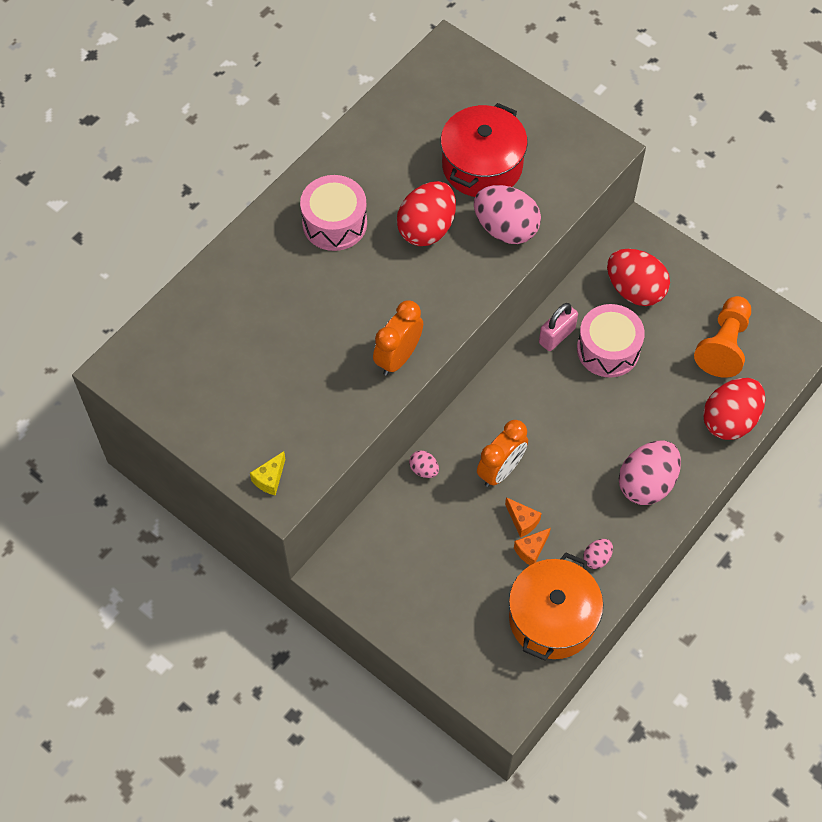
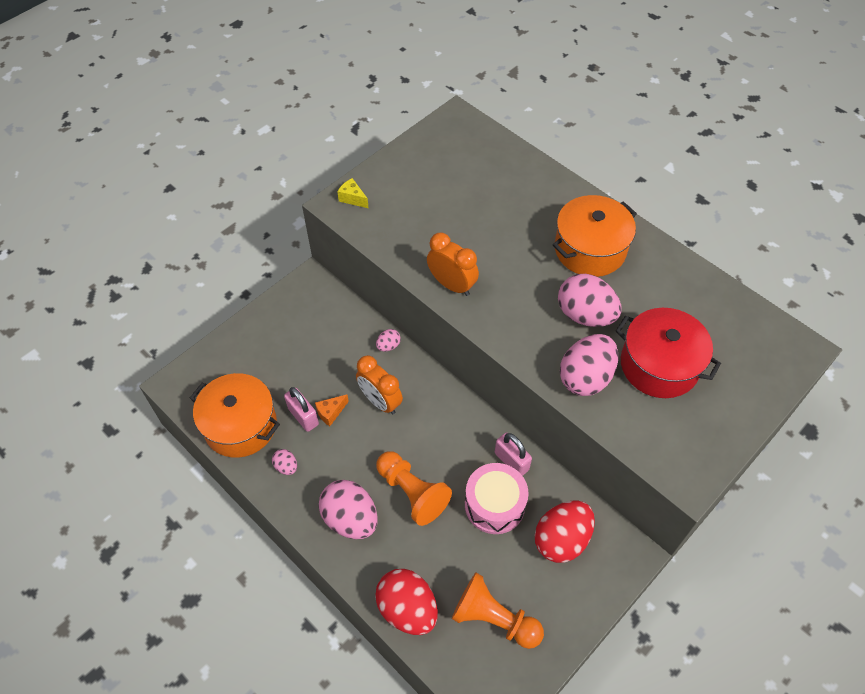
camera: 95 degrees right, 5 degrees down
pink drum [300,175,367,251] -> orange pot [553,195,637,277]
red egg [397,181,456,246] -> pink egg [558,274,621,327]
orange cheese [514,528,551,565] -> pink padlock [284,387,319,432]
none -> orange pawn [376,451,452,526]

